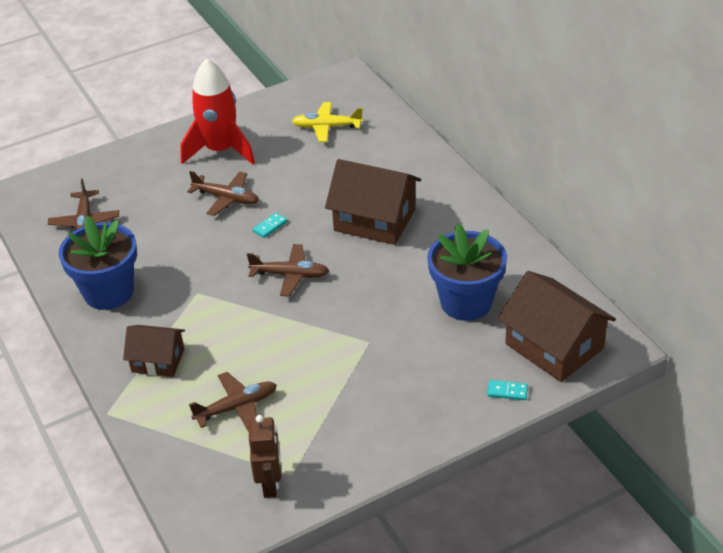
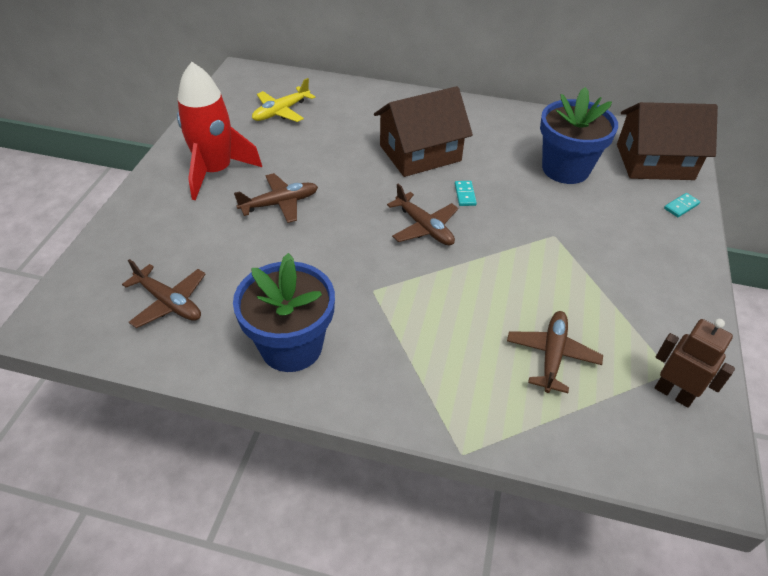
camera: 50 degrees left, 5 degrees up
brown house [123,325,185,377] -> none
brown plane [247,244,329,296] -> brown plane turned 90 degrees clockwise [387,184,458,246]
turquoise domino [253,213,287,238] -> turquoise domino moved to [455,181,477,206]

